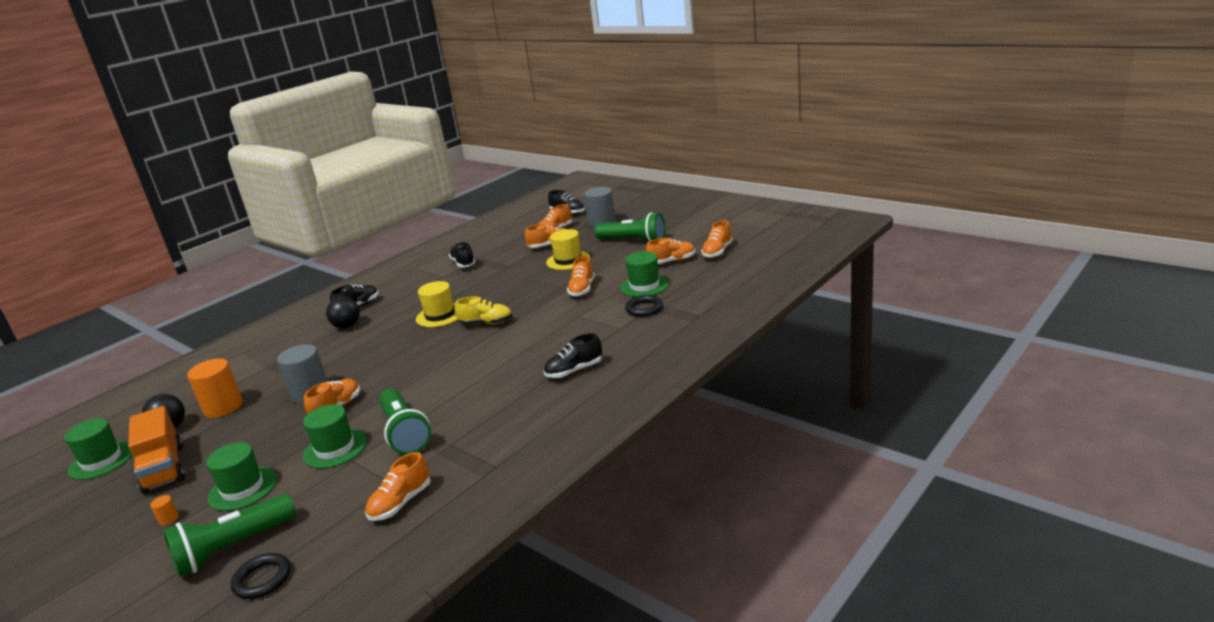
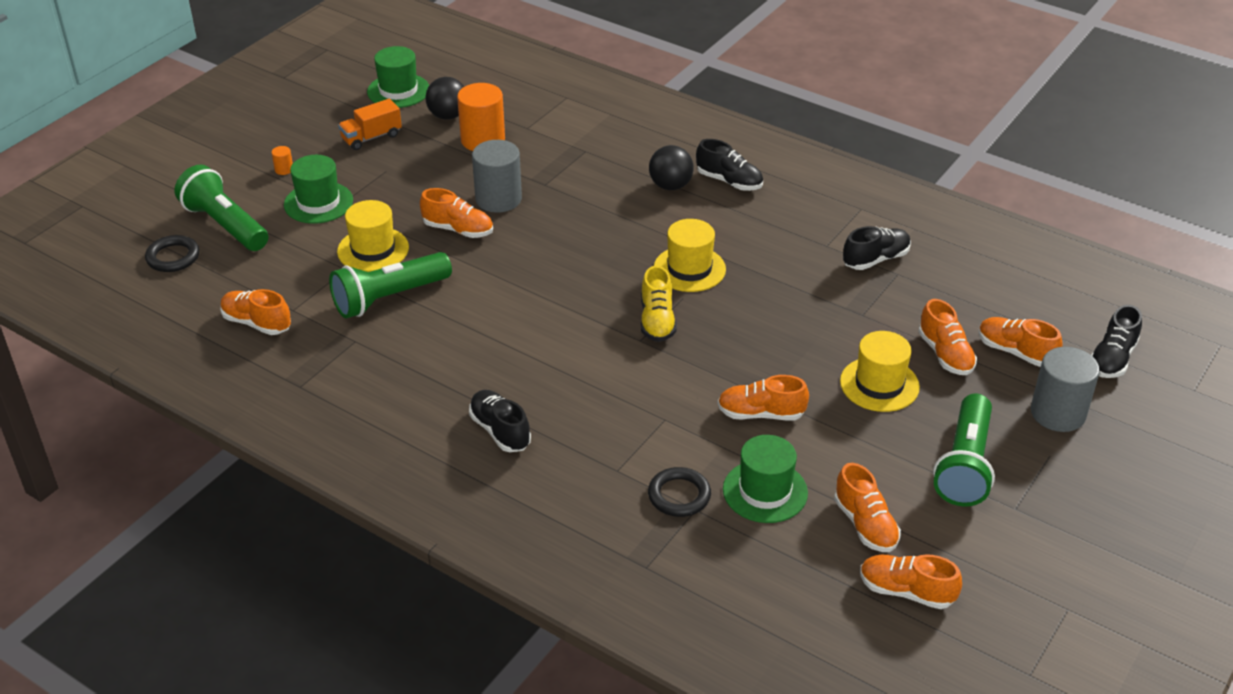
camera: 80 degrees right, 15 degrees up
orange truck [128,406,185,494] -> orange truck [338,98,402,150], size x0.64
green hat [303,404,367,468] -> yellow hat [337,200,409,272]

